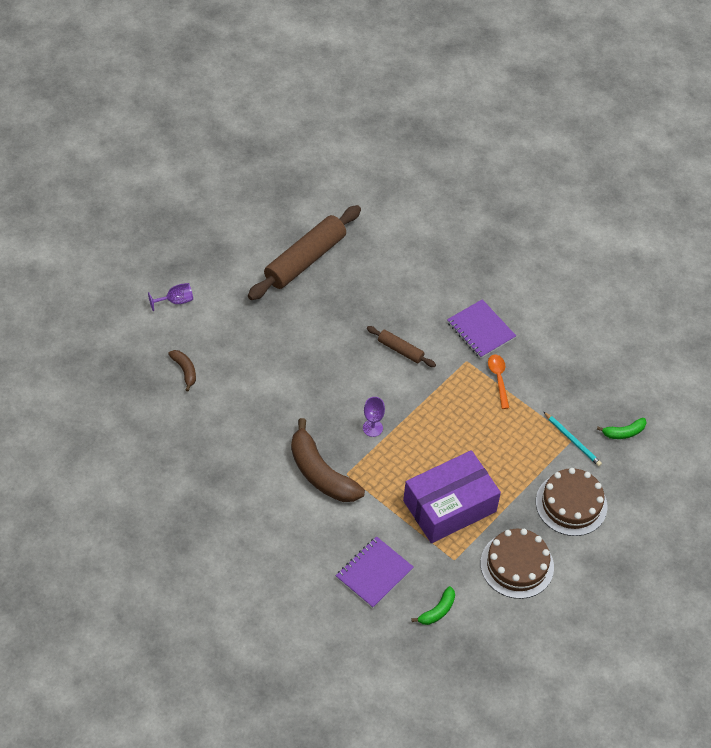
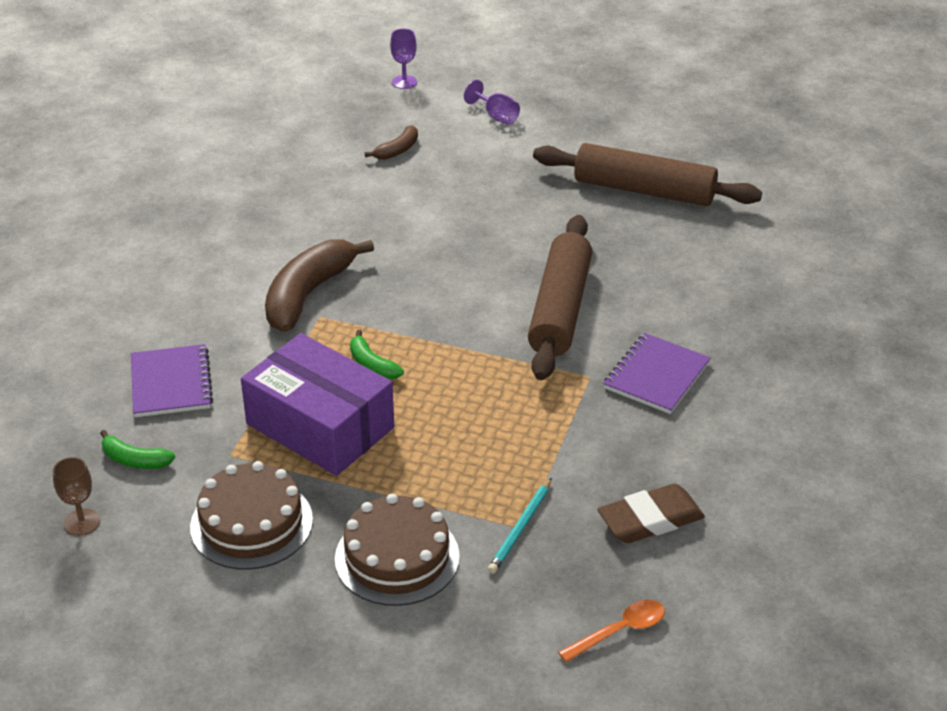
camera: 70 degrees right, 15 degrees down
purple notebook [336,536,413,608] -> purple notebook turned 60 degrees clockwise [131,344,213,417]
purple goblet [363,397,385,437] -> purple goblet moved to [390,29,417,89]
brown rolling pin [367,326,436,367] -> brown rolling pin [528,215,592,380], size x2.03
orange spoon [488,354,509,409] -> orange spoon moved to [558,600,665,663]
green banana [597,418,647,439] -> green banana moved to [350,330,404,379]
none -> brown goblet [53,457,100,536]
none -> brown eraser [597,483,705,543]

